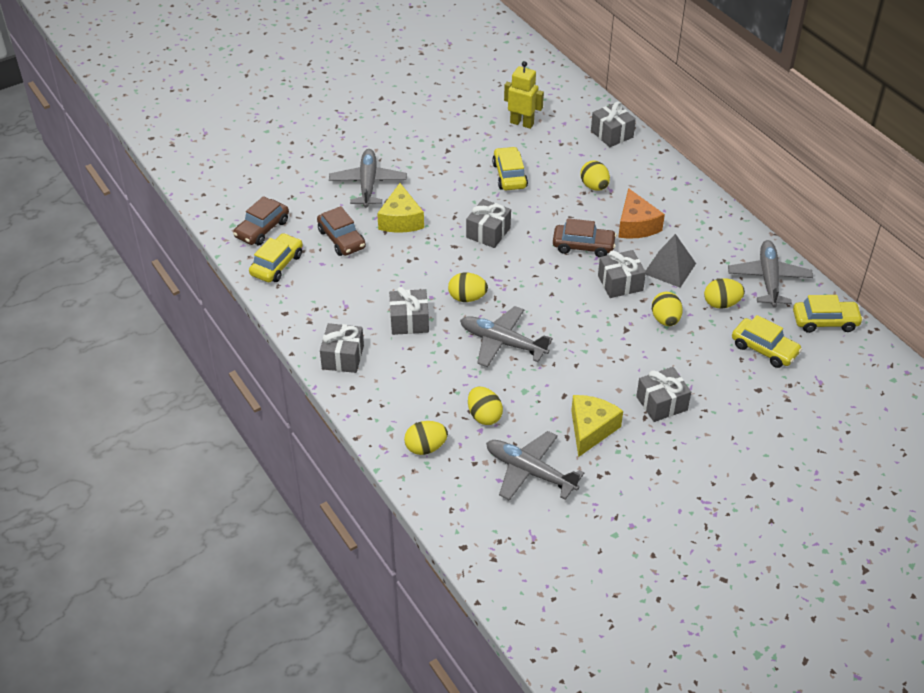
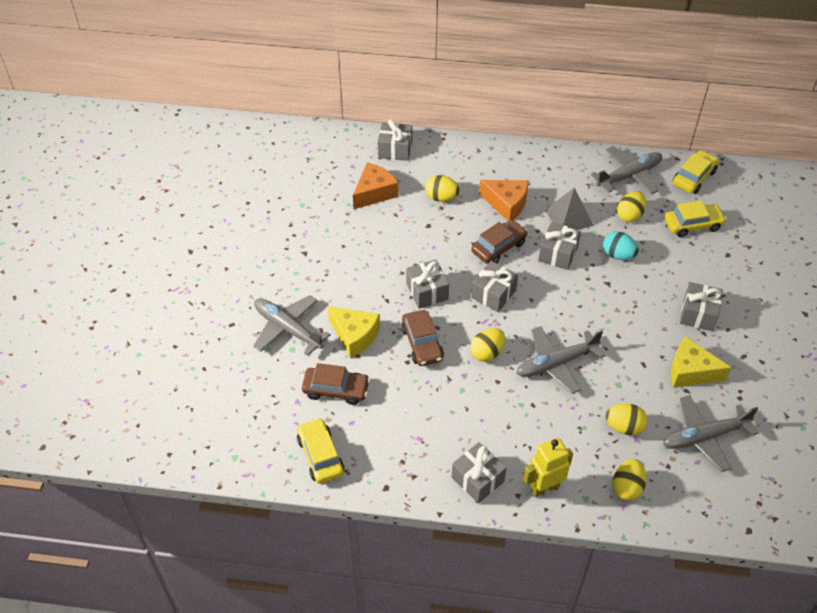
camera: 50 degrees left, 5 degrees up
brown car [233,196,289,245] -> brown car moved to [401,310,444,366]
grey gift [389,287,429,335] -> grey gift moved to [471,261,518,312]
yellow car [492,147,528,190] -> none
yellow robot [504,61,544,129] -> yellow robot moved to [523,438,573,497]
yellow cheese [571,395,623,457] -> yellow cheese turned 45 degrees counterclockwise [671,337,732,387]
yellow egg [652,292,683,326] -> turquoise egg [603,232,639,260]
grey plane [728,240,813,307] -> grey plane turned 105 degrees clockwise [591,146,662,195]
none -> orange cheese [353,162,398,209]

